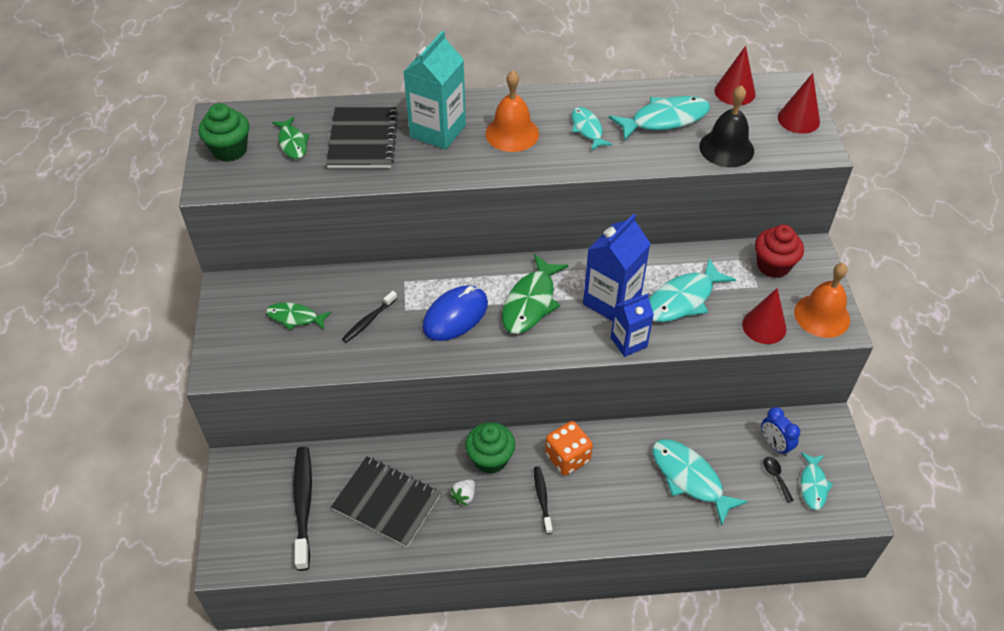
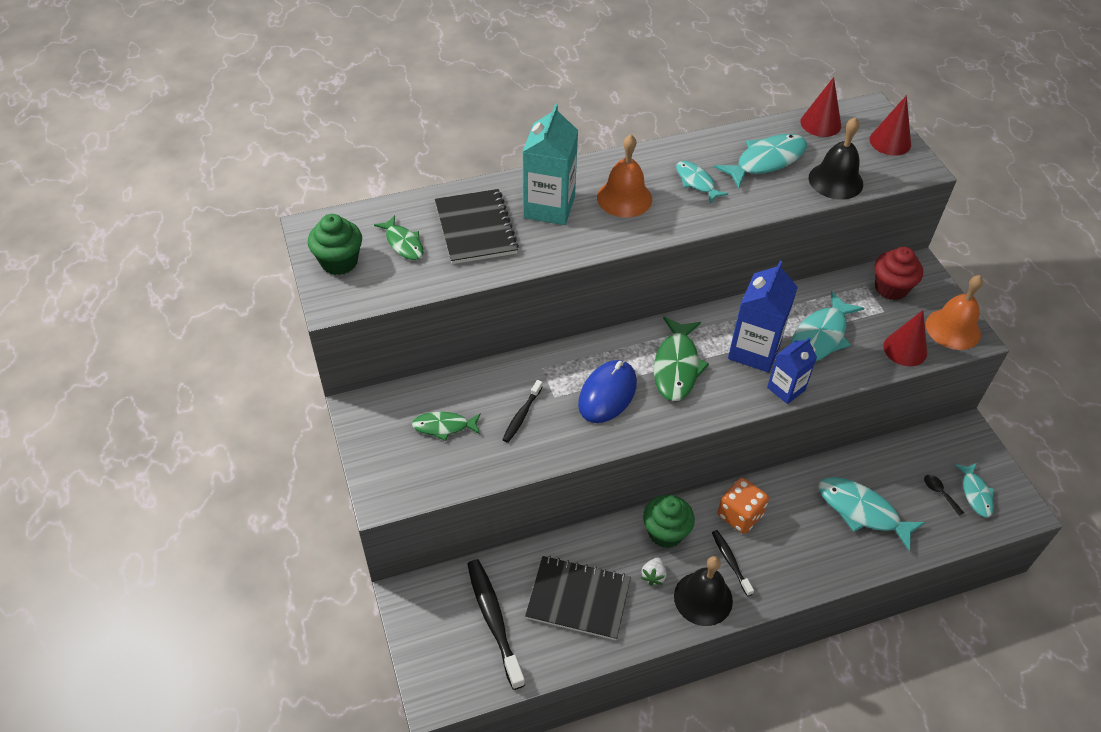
camera: 15 degrees left, 0 degrees up
blue clock [761,407,800,456] -> none
none -> black bell [674,556,733,626]

